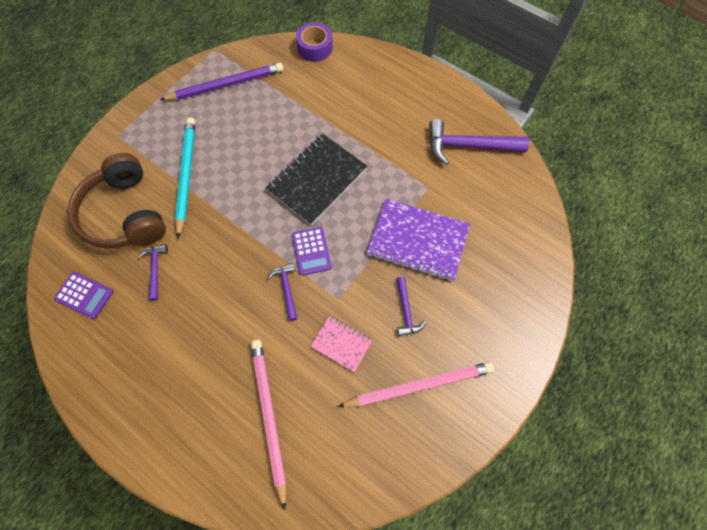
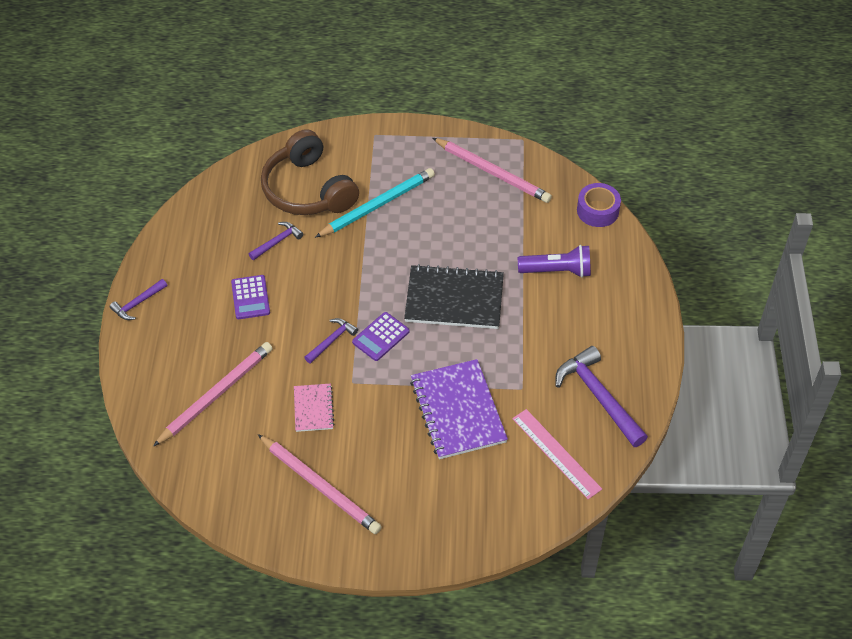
camera: 55 degrees right, 15 degrees down
purple calculator [54,272,113,319] -> purple calculator moved to [231,275,270,319]
brown headphones [67,153,166,249] -> brown headphones turned 60 degrees counterclockwise [261,129,359,215]
purple pencil [160,63,283,100] -> pink pencil [433,138,552,203]
purple hammer [396,277,426,336] -> purple hammer moved to [110,279,167,320]
none -> pink ruler [512,409,602,499]
none -> purple flashlight [518,245,591,278]

